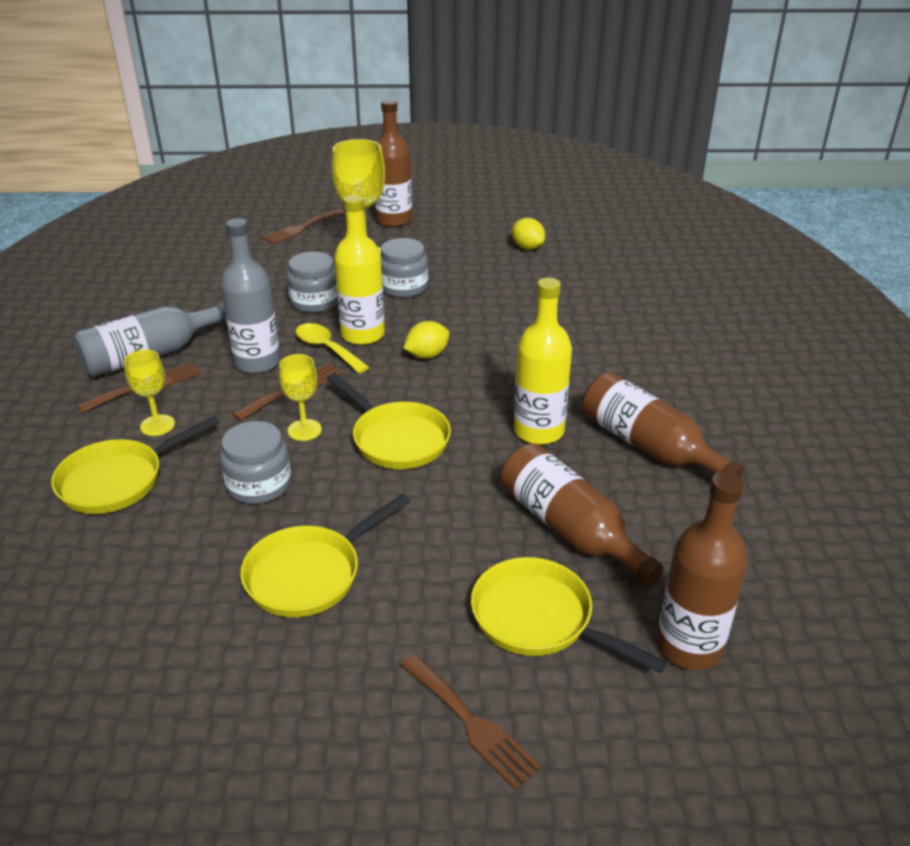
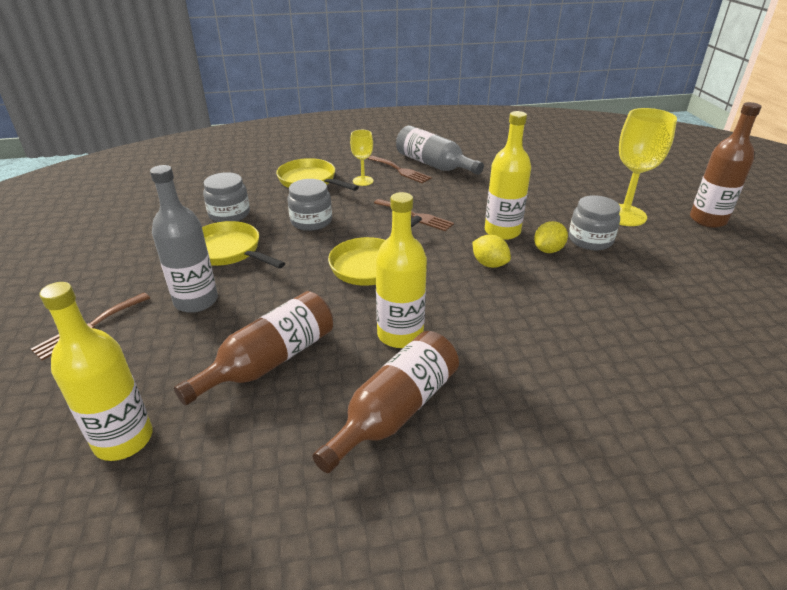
camera: 80 degrees right, 0 degrees up
grey bottle [221,218,280,374] -> grey bottle moved to [150,165,218,313]
brown fork [262,209,345,244] -> none
yellow goblet [279,354,322,441] -> none
grey jar [287,252,338,313] -> grey jar moved to [203,172,250,222]
yellow spoon [296,323,369,373] -> none
yellow pan [471,557,667,673] -> none
yellow lemon [512,218,545,250] -> yellow lemon moved to [534,221,568,253]
brown bottle [656,472,748,670] -> yellow bottle [40,282,152,461]

